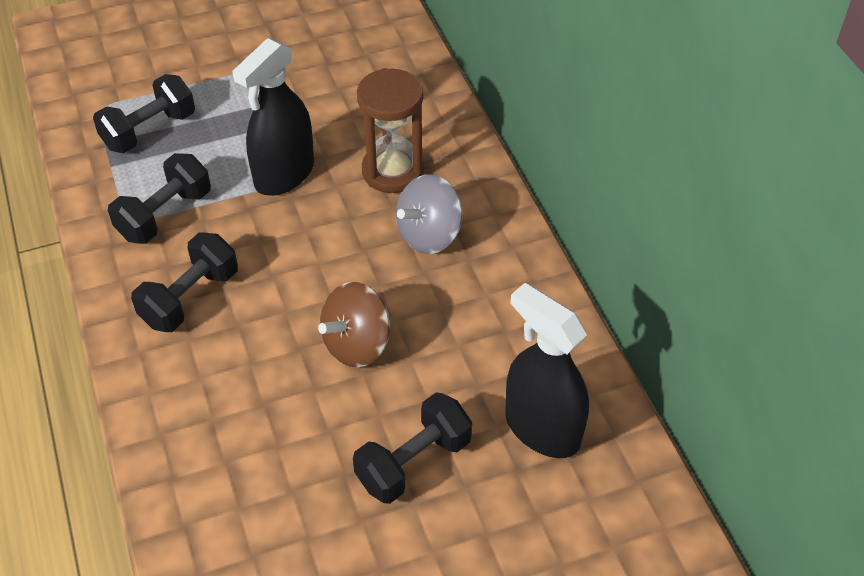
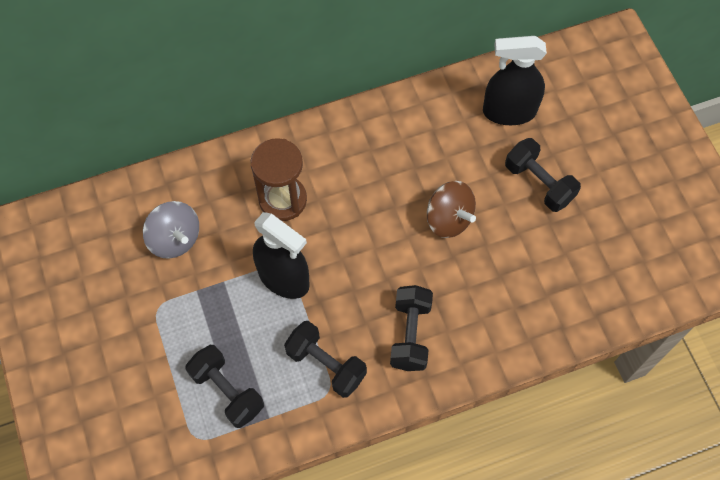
camera: 90 degrees left, 15 degrees up
black dumbbell [131,233,238,332] -> black dumbbell turned 60 degrees clockwise [390,285,433,371]
grey spinning top [396,175,462,254] -> grey spinning top moved to [143,201,199,259]
black spray bottle [505,283,589,458] -> black spray bottle turned 45 degrees clockwise [483,36,547,125]

